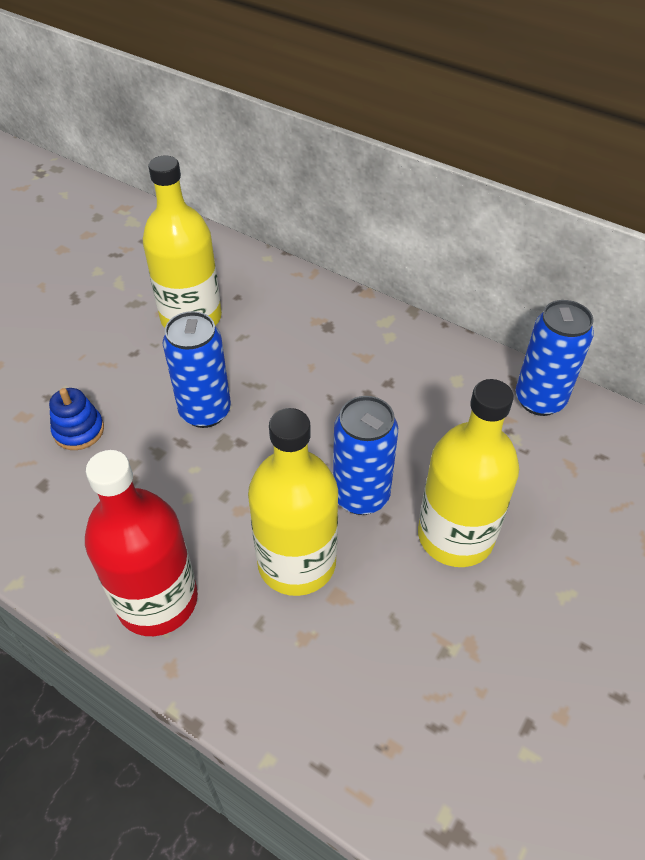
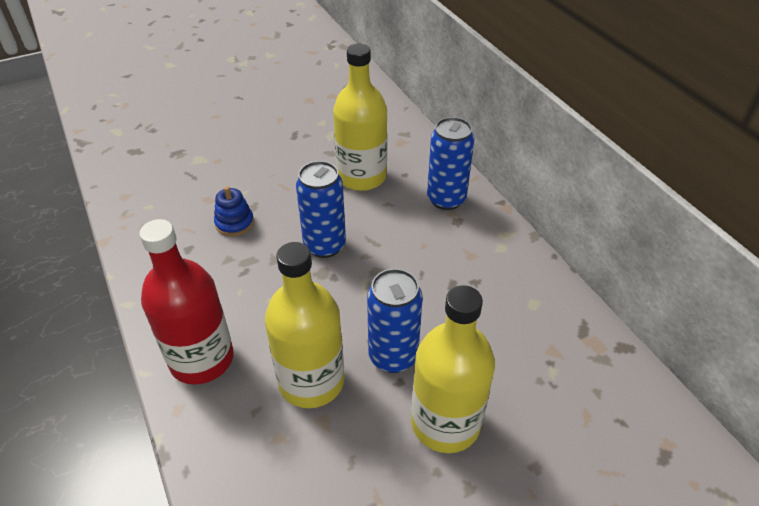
camera: 30 degrees right, 5 degrees down
blue can [516,300,594,416] -> blue can moved to [427,117,474,210]

